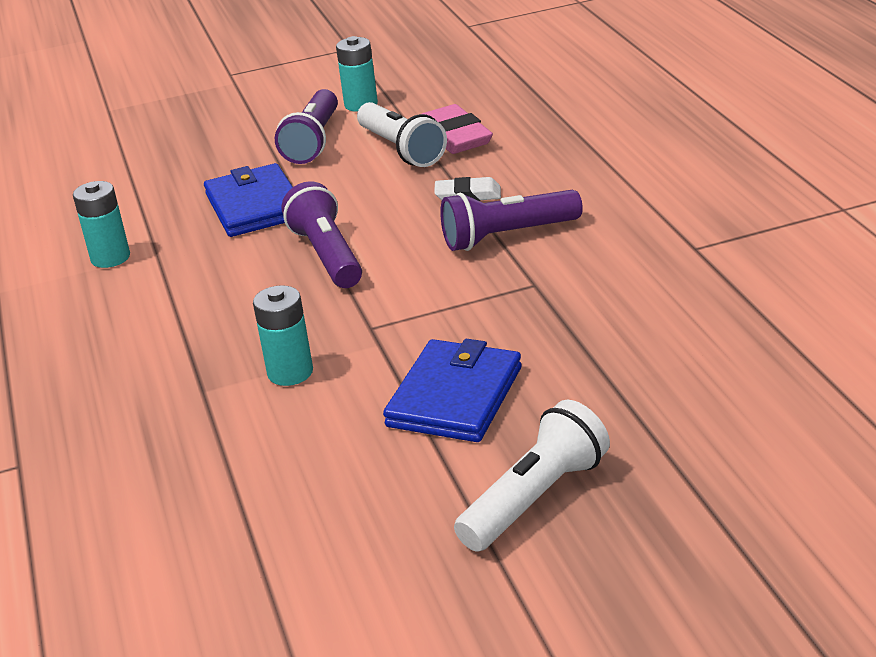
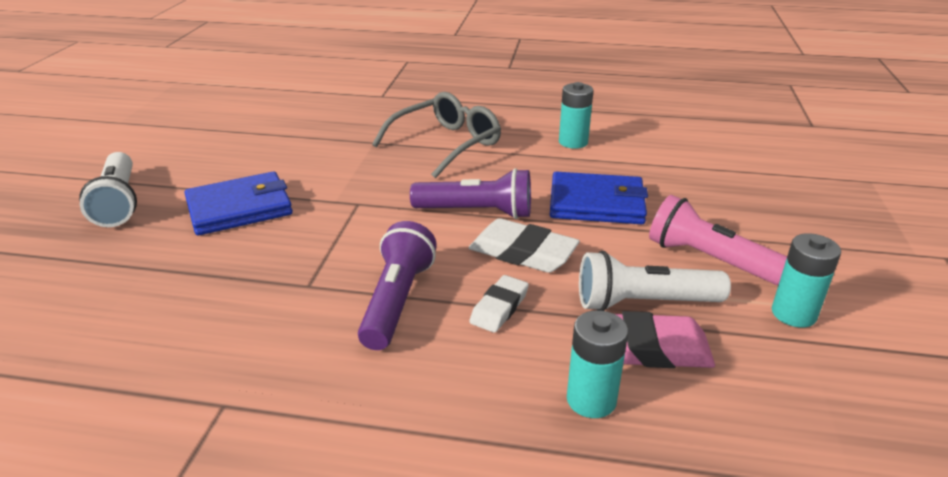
camera: 115 degrees right, 0 degrees up
turquoise battery [253,285,313,386] -> turquoise battery moved to [567,310,628,418]
purple flashlight [275,89,338,164] -> pink flashlight [649,195,787,285]
blue wallet [383,339,522,442] -> blue wallet turned 75 degrees counterclockwise [184,171,293,236]
none -> grey glasses [372,92,501,179]
none -> white eraser [469,218,580,273]

